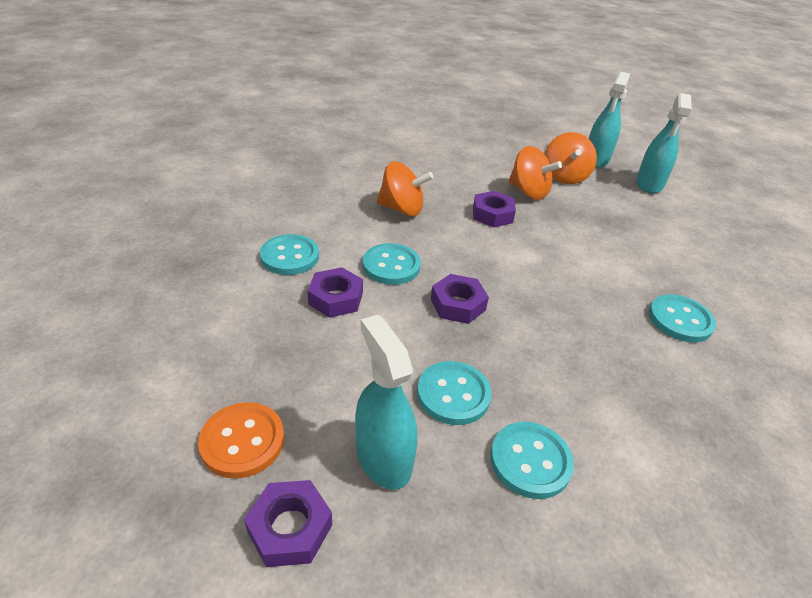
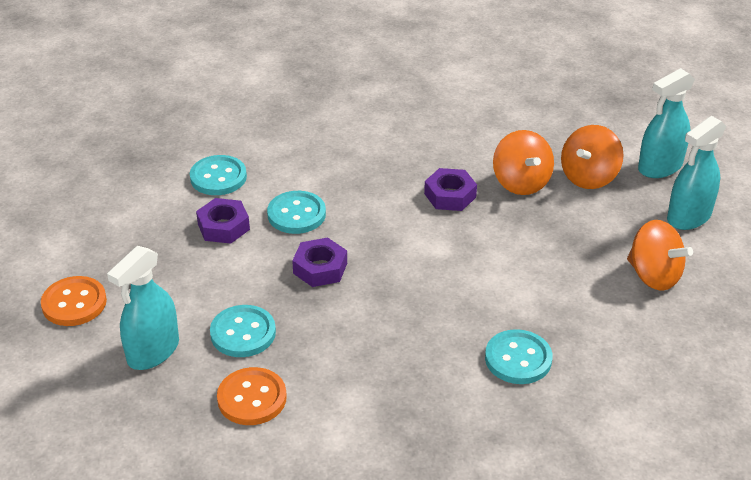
camera: 35 degrees right, 0 degrees up
purple nut [244,480,332,567] -> none
turquoise spray bottle [355,314,418,490] -> turquoise spray bottle turned 150 degrees counterclockwise [107,246,179,370]
orange spinning top [377,161,433,216] -> orange spinning top moved to [627,220,693,291]
turquoise button [490,422,574,499] -> orange button [217,367,287,425]

